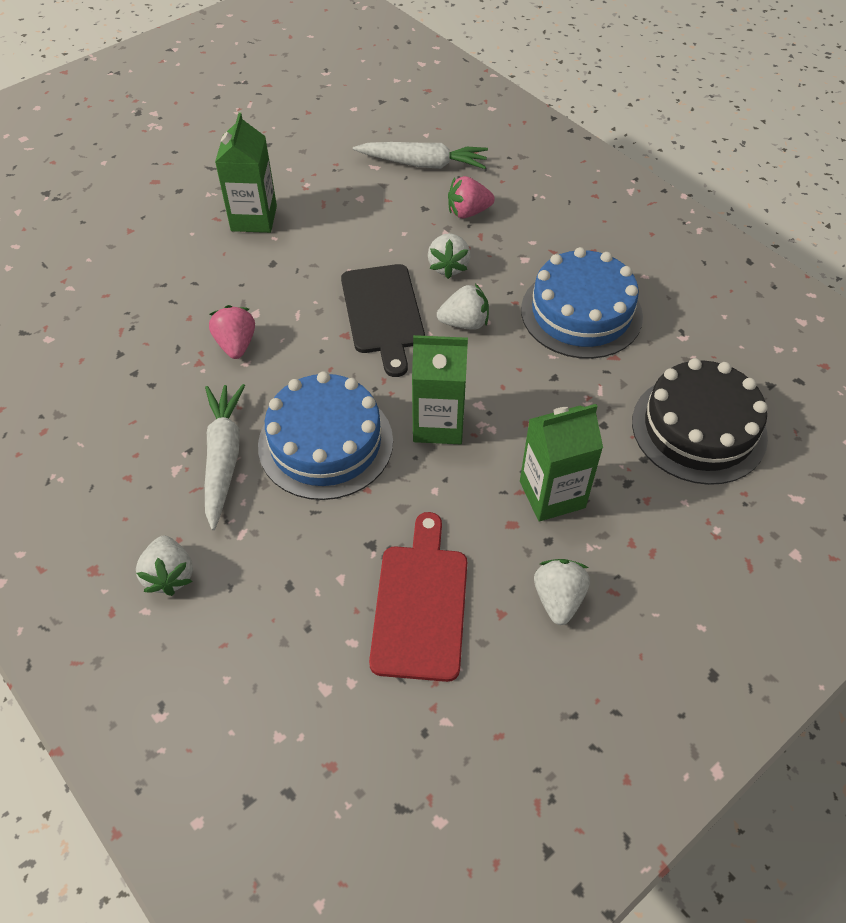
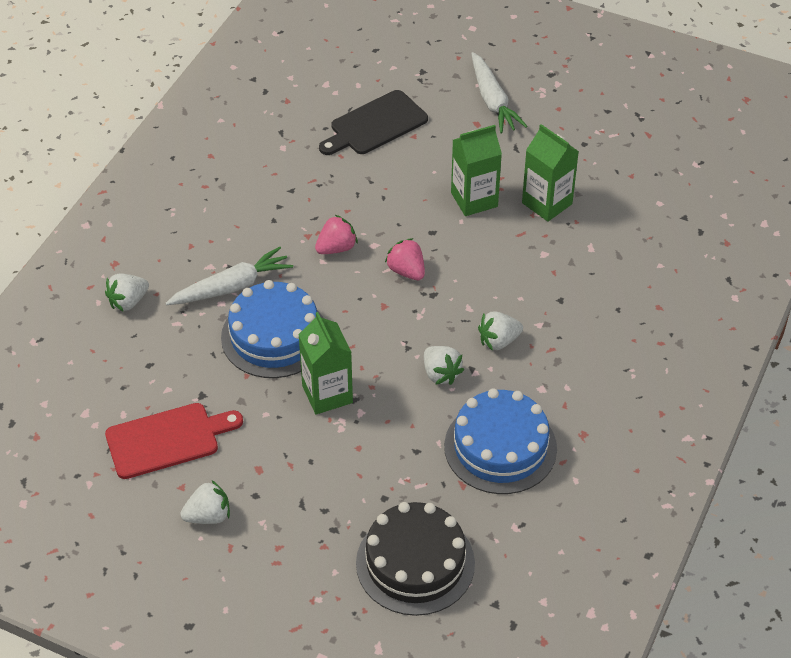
camera: 65 degrees right, 5 degrees down
black cutting board [341,264,425,377] -> black cutting board moved to [319,90,428,155]
white carrot [353,142,488,169] -> white carrot moved to [471,52,527,133]
pink strawberry [448,176,495,218] -> pink strawberry moved to [385,238,425,280]
green carton [520,404,603,522] -> green carton moved to [522,124,579,222]

